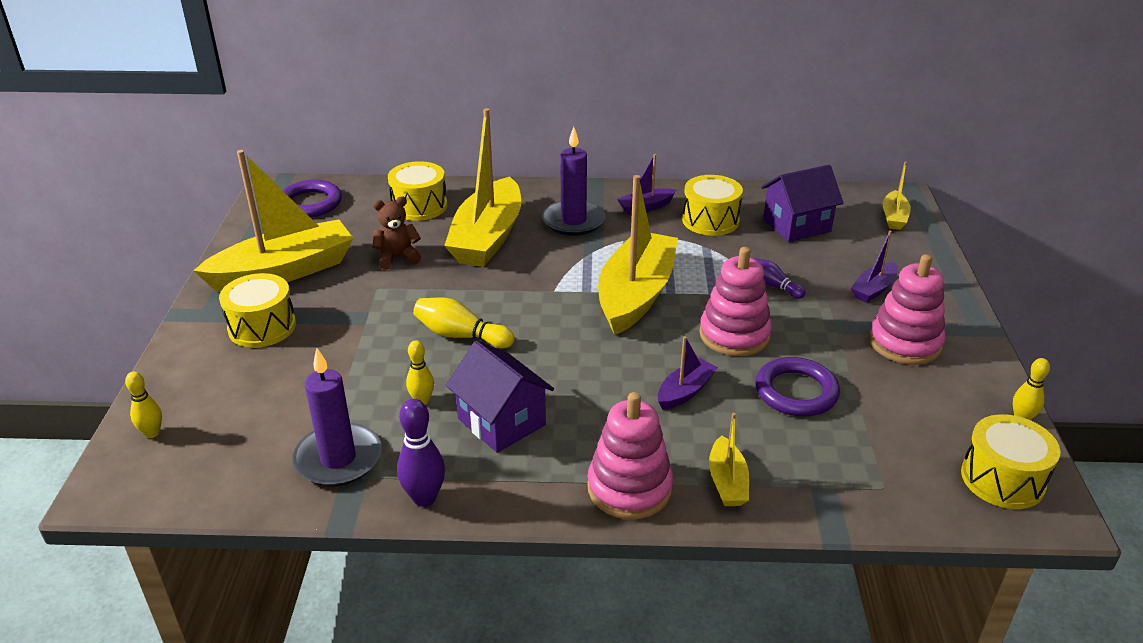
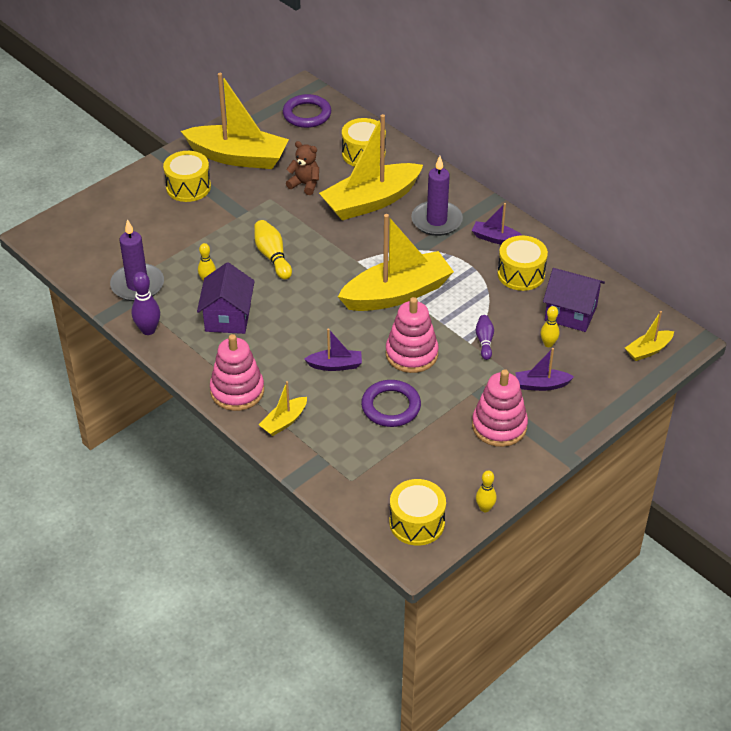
camera: 45 degrees right, 10 degrees up
yellow bowling pin [125,372,162,438] -> yellow bowling pin moved to [541,306,559,347]

